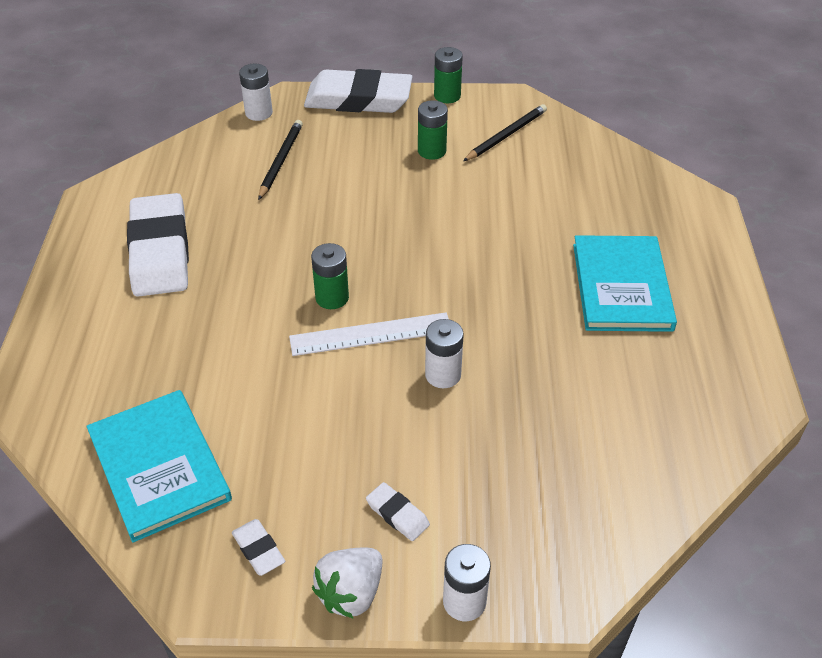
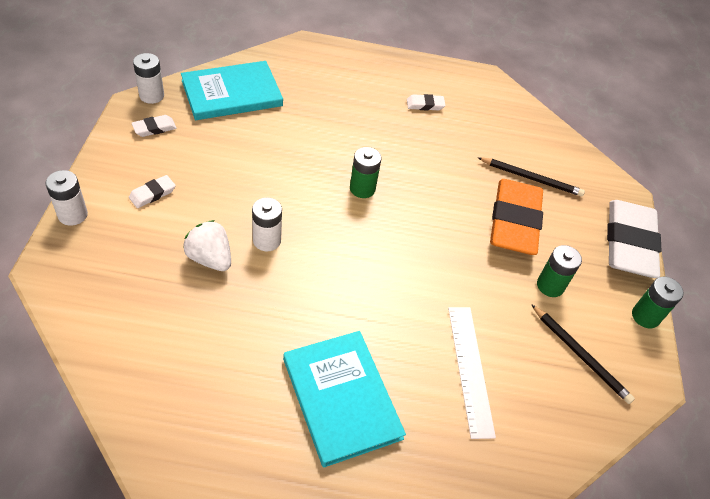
camera: 90 degrees right, 5 degrees up
white eraser [127,193,189,297] -> white eraser [407,94,446,111], size x0.41
white battery [239,64,273,121] -> white battery moved to [133,53,164,104]
white ruler [289,312,449,356] -> white ruler moved to [448,307,496,439]
white strawberry [312,548,383,619] -> white strawberry moved to [183,220,231,271]
turquoise book [573,235,677,332] -> turquoise book turned 60 degrees clockwise [283,331,406,468]
none -> orange eraser [490,179,543,255]

